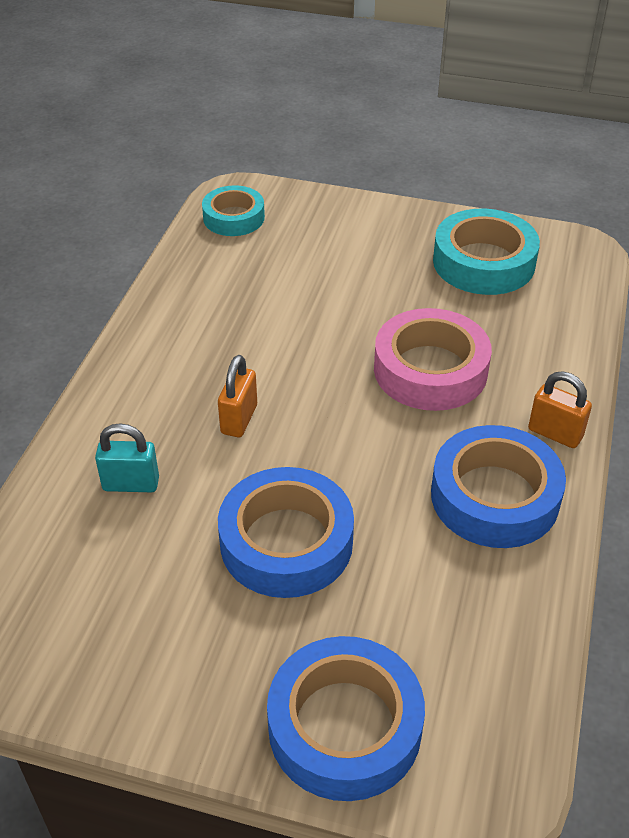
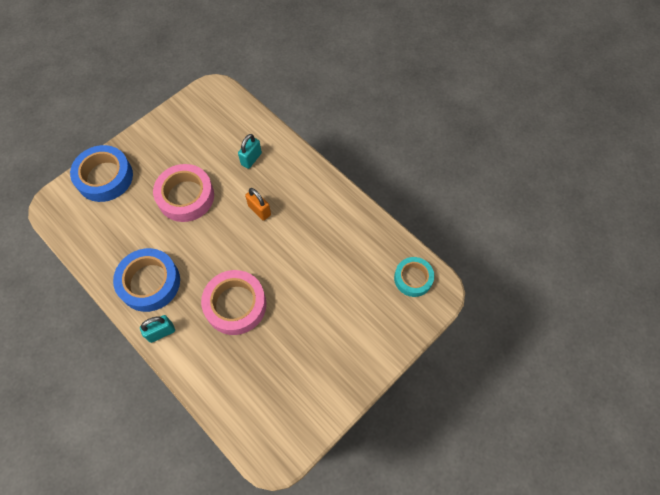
camera: 120 degrees right, 20 degrees up
blue tape [218,467,354,598] -> pink tape [153,164,214,222]
turquoise tape [433,209,540,295] -> none
orange padlock [528,371,592,448] -> turquoise padlock [140,315,175,343]

